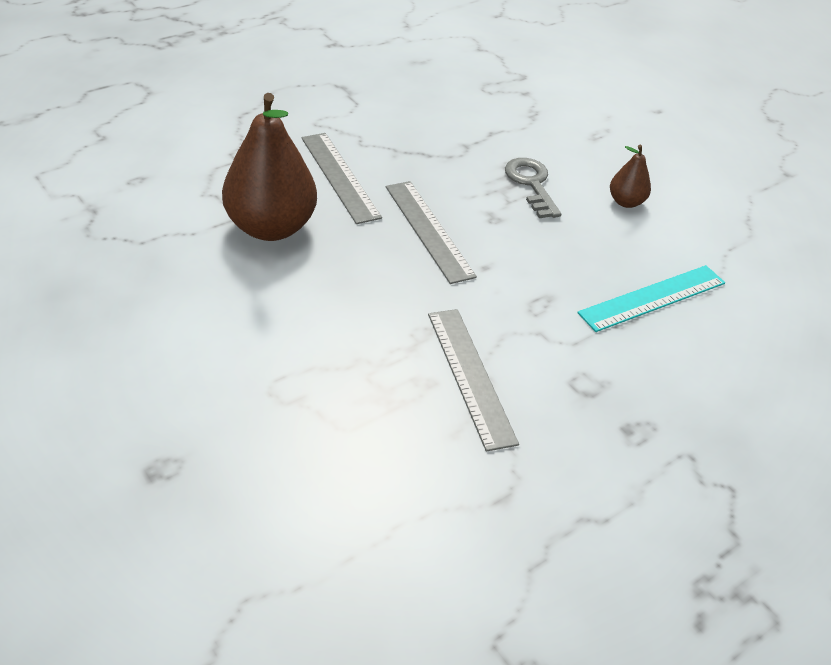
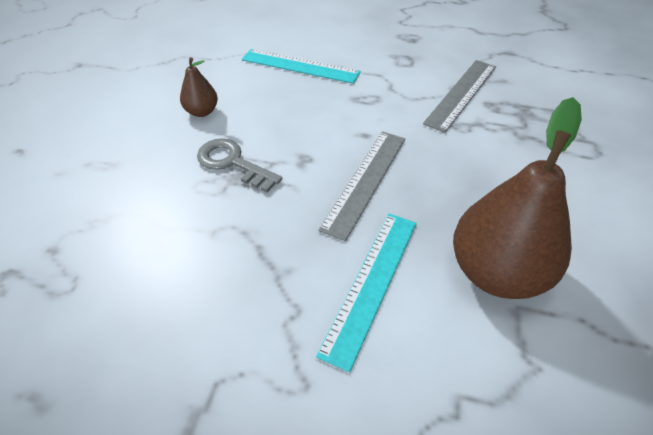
camera: 125 degrees left, 5 degrees up
grey ruler [301,133,382,224] -> turquoise ruler [316,214,417,372]
grey key [505,158,561,218] -> grey key turned 90 degrees clockwise [197,138,282,192]

